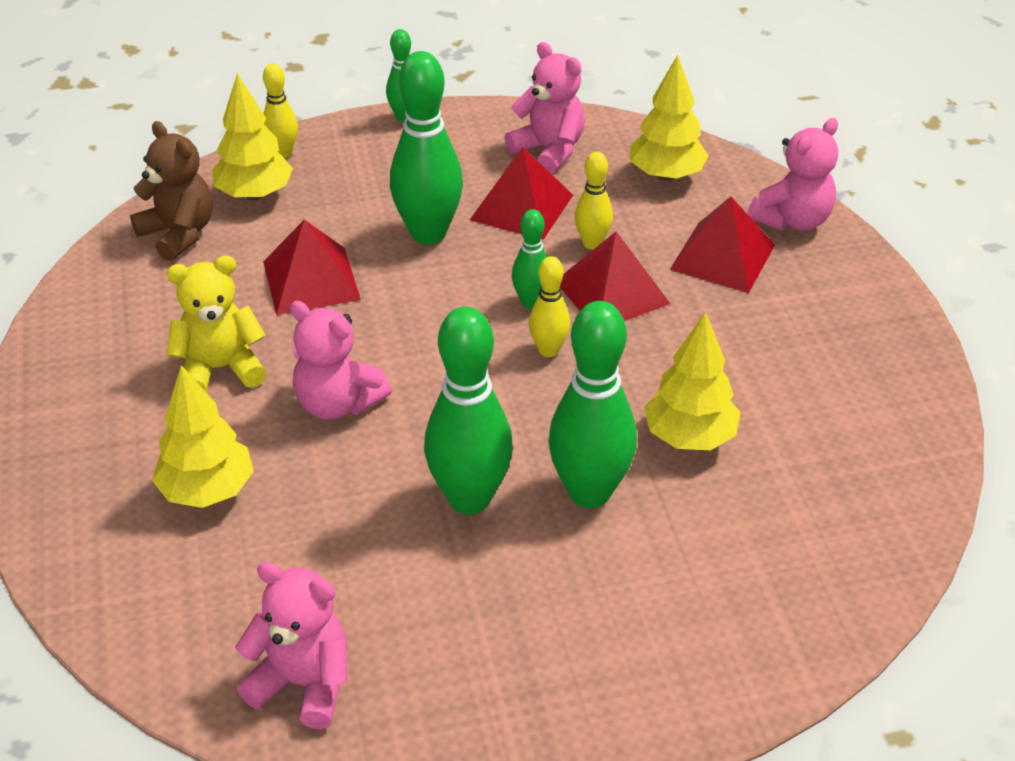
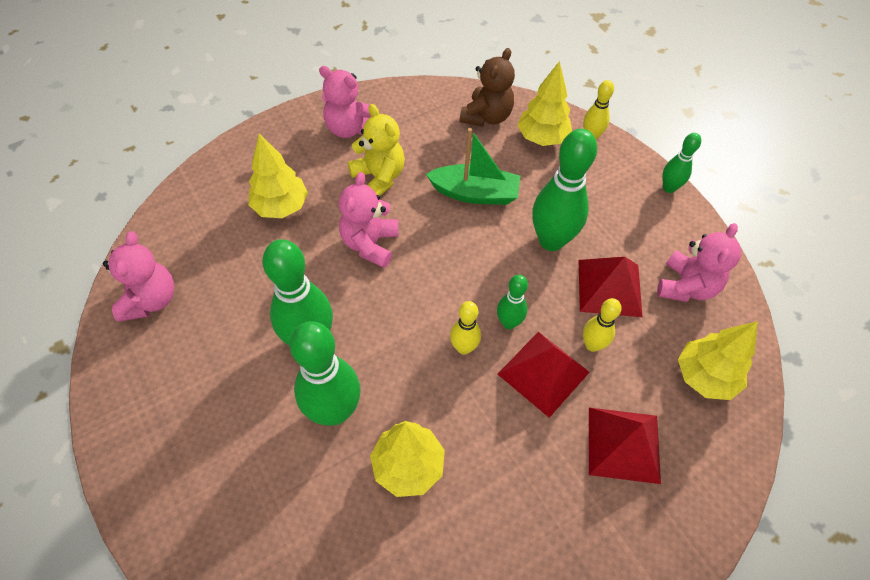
camera: 70 degrees right, 15 degrees up
red pyramid [263,220,361,315] -> green boat [426,128,520,205]
pink teddy bear [747,118,838,231] -> pink teddy bear moved to [319,66,371,138]

